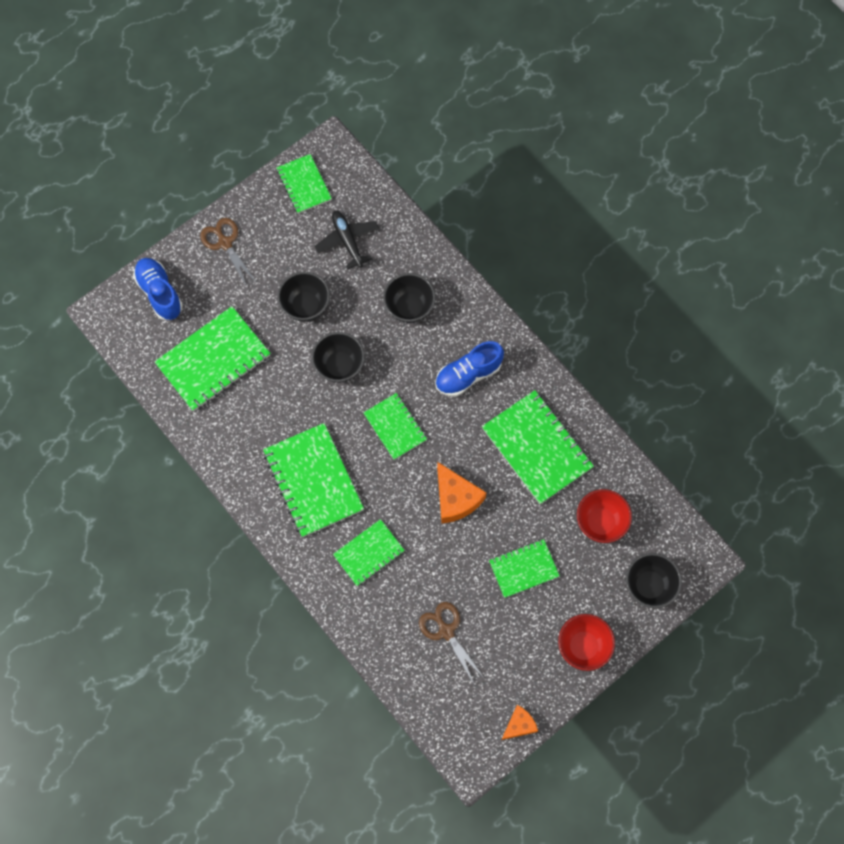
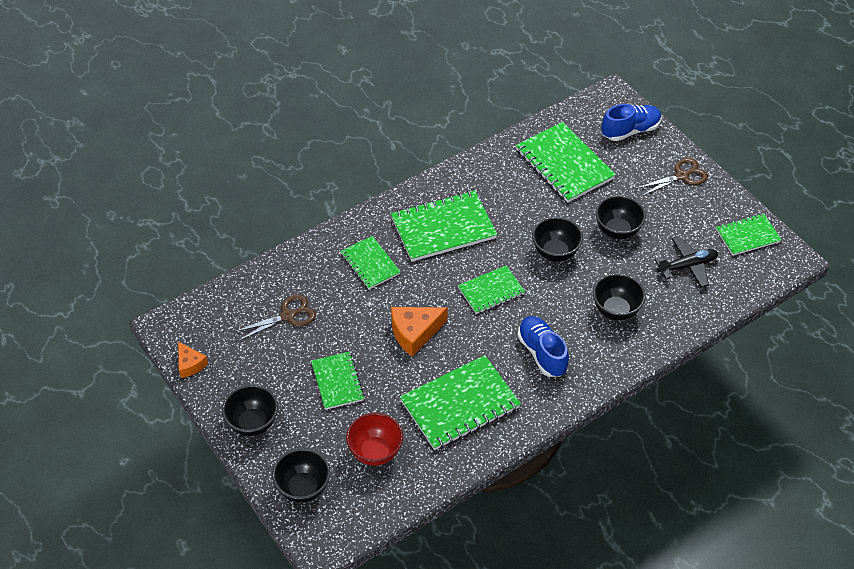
camera: 95 degrees right, 20 degrees down
red bowl [558,614,615,671] -> black bowl [222,385,278,436]

